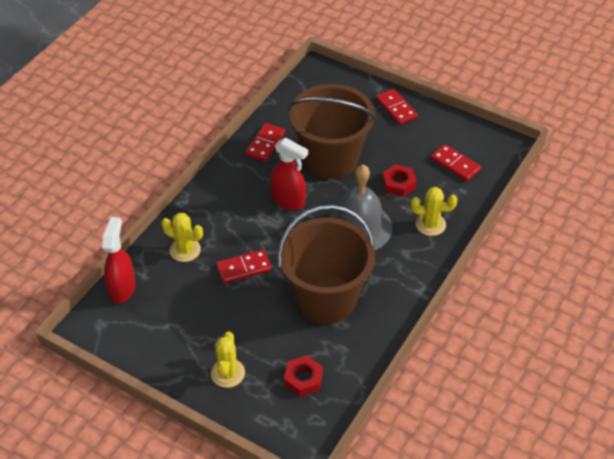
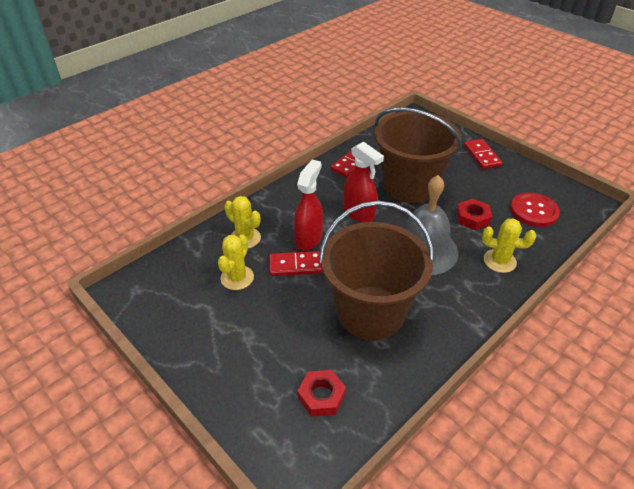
camera: 15 degrees right, 5 degrees down
red spray bottle [102,217,136,304] -> red spray bottle moved to [294,159,323,251]
yellow cactus [211,331,245,388] -> yellow cactus moved to [218,235,254,290]
red domino [431,144,481,181] -> red button [510,192,560,227]

